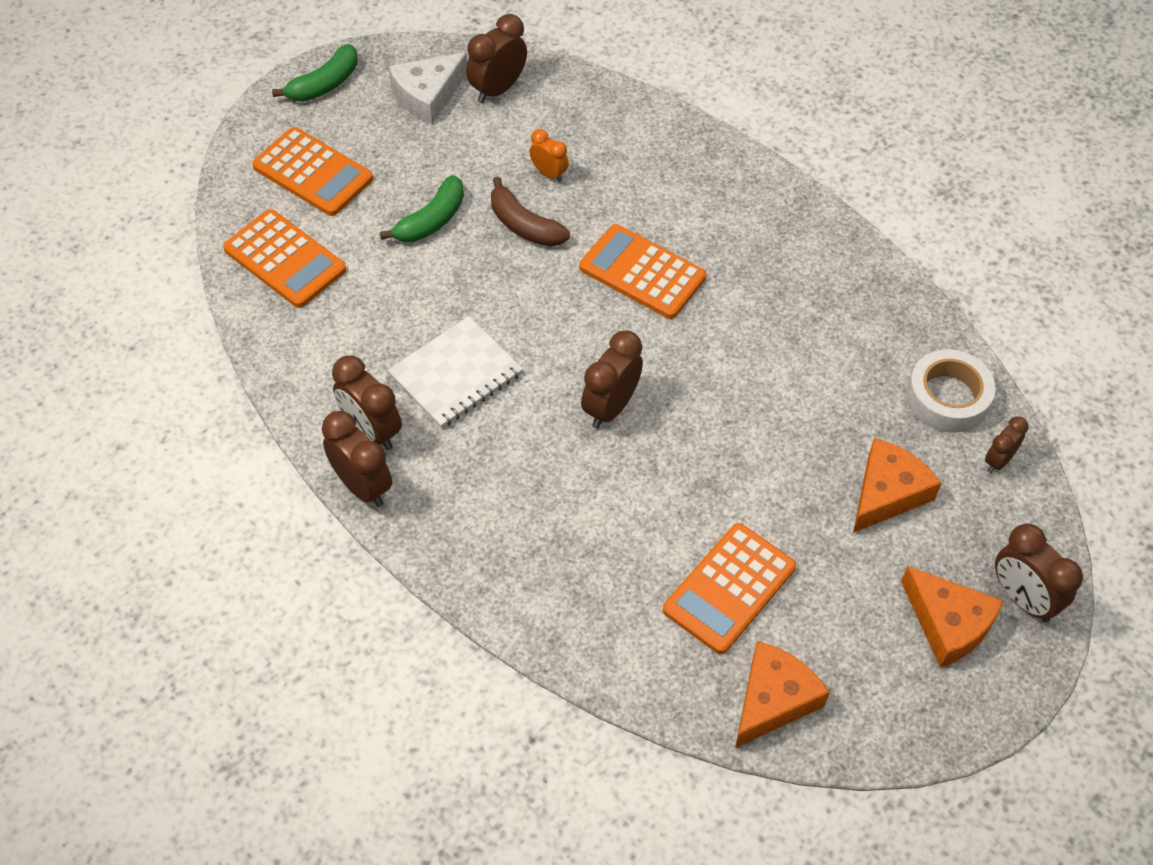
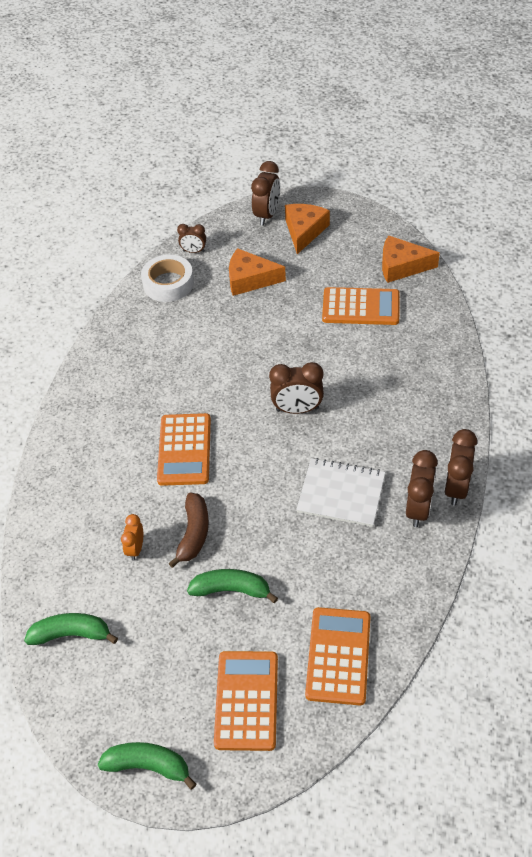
camera: 120 degrees left, 5 degrees down
white cheese [389,52,467,125] -> none
brown clock [466,14,527,103] -> green banana [24,613,118,645]

